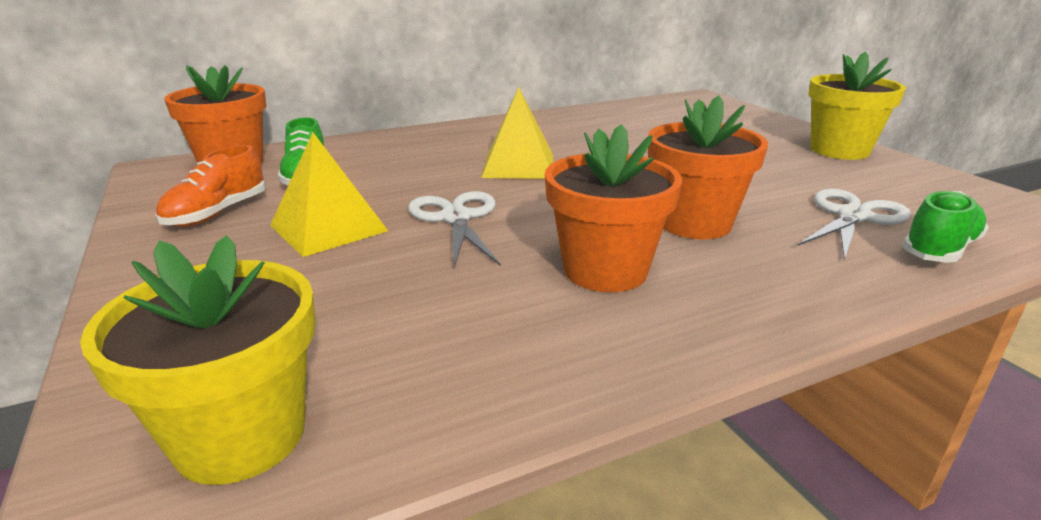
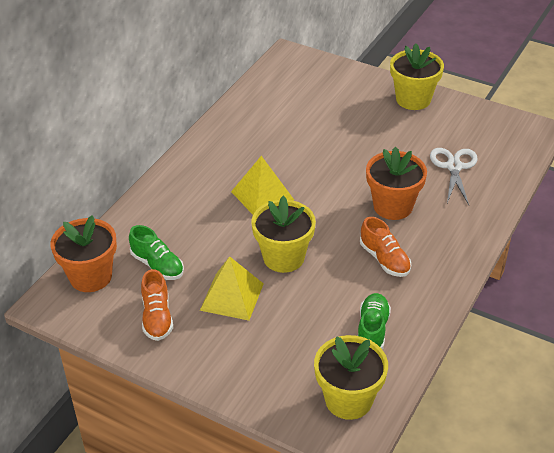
camera: 35 degrees left, 15 degrees up
white scissors [408,191,500,268] -> yellow flower pot [252,196,316,273]
orange flower pot [545,124,682,292] -> orange shoe [360,217,411,277]
green shoe [902,191,989,263] -> green shoe moved to [358,293,391,349]

